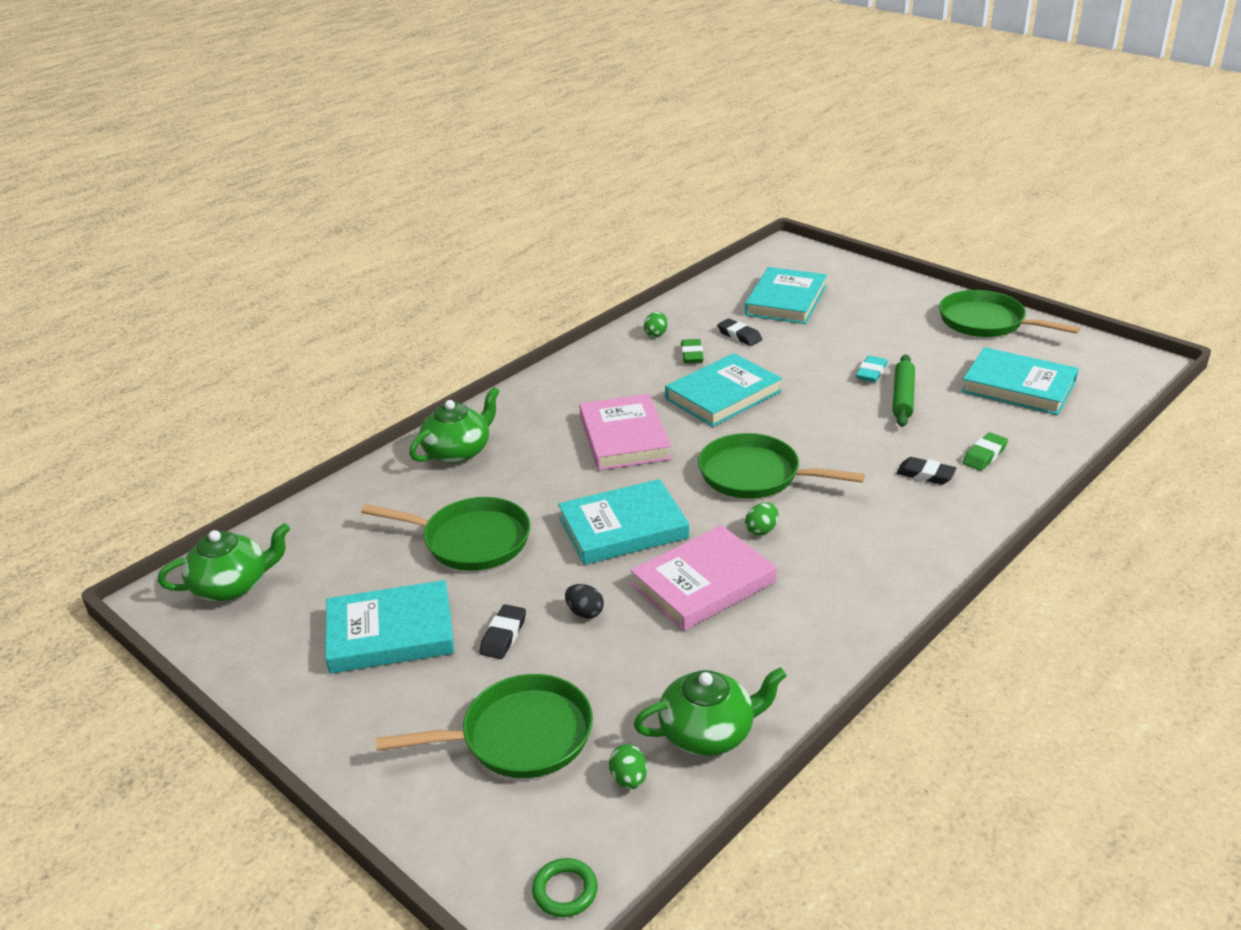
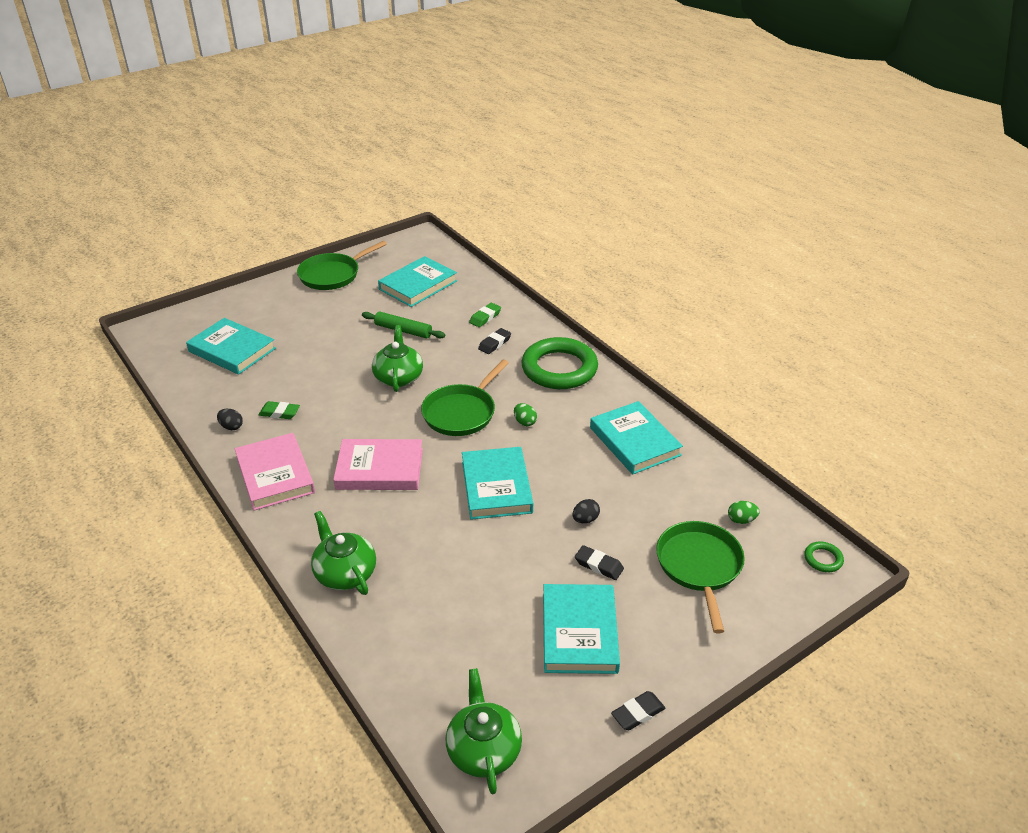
camera: 80 degrees left, 5 degrees up
green pan [361,497,531,571] -> none
pink book [631,525,777,631] -> pink book moved to [235,433,315,511]
green teapot [634,667,787,756] -> green teapot moved to [372,325,423,392]
green egg [644,312,668,337] -> black egg [217,409,243,430]
turquoise book [665,353,782,427] -> turquoise book moved to [590,401,683,474]
black eraser [717,318,762,346] -> black eraser moved to [611,691,665,730]
turquoise eraser [856,356,888,382] -> none
green eraser [962,432,1008,471] -> green eraser turned 75 degrees clockwise [469,303,501,327]
none -> green ring [522,337,598,389]

